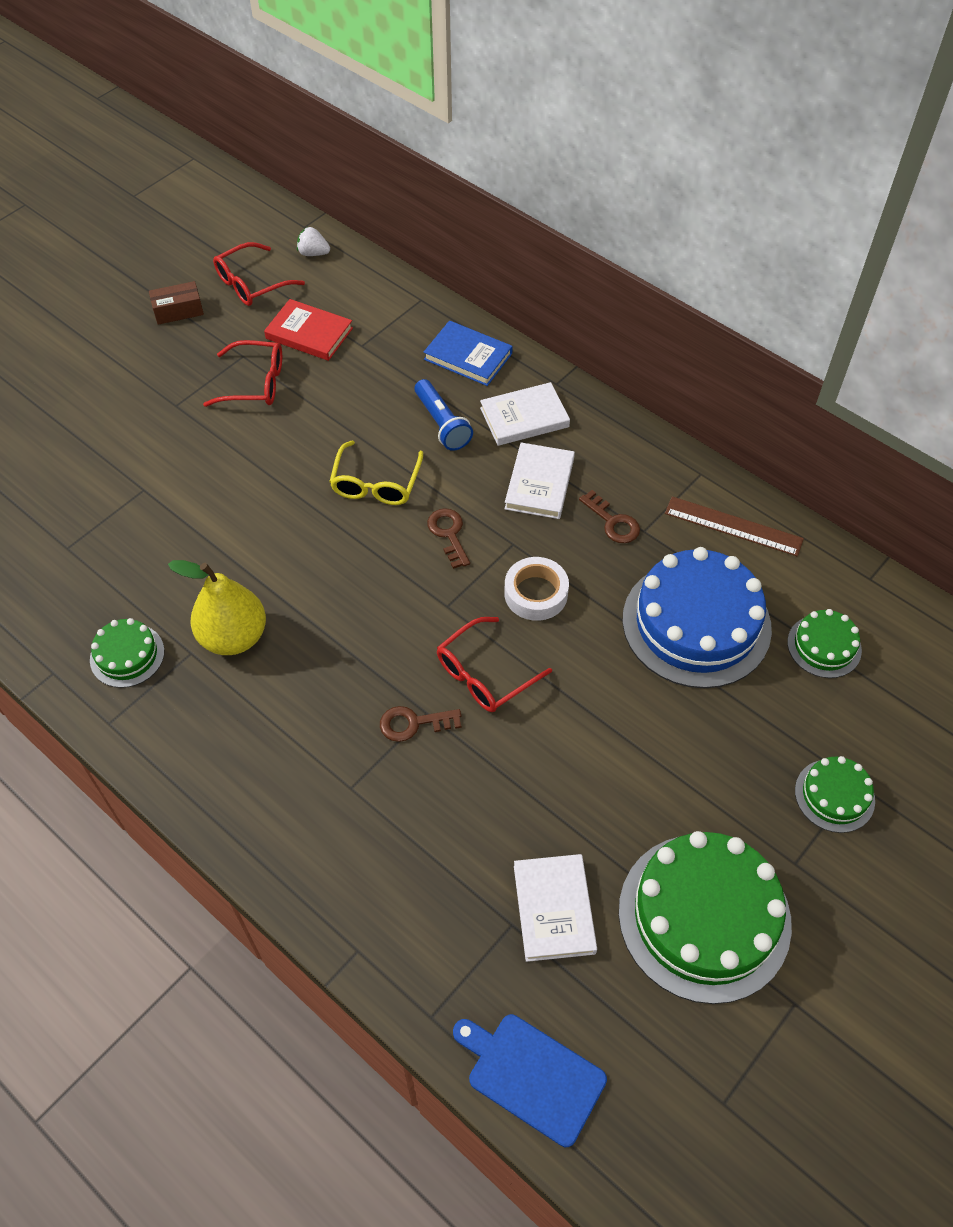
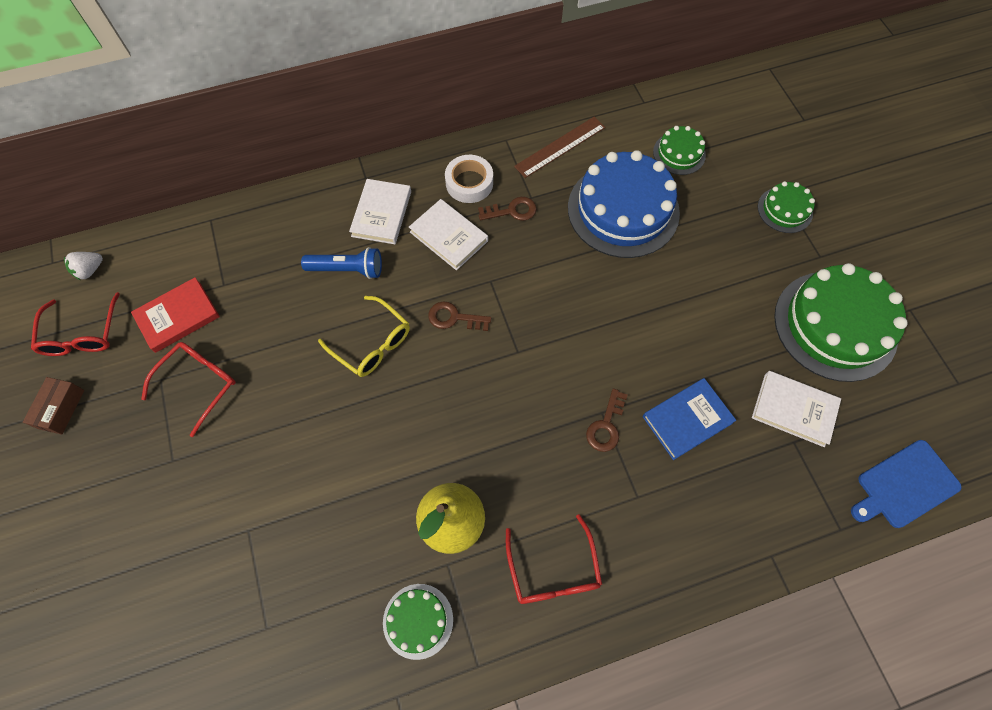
camera: 60 degrees left, 10 degrees up
blue book [424,320,513,386] -> blue book moved to [643,378,736,460]
red glasses [437,617,552,712] -> red glasses moved to [506,514,602,604]
white tape [504,557,569,621] -> white tape moved to [445,155,493,203]

